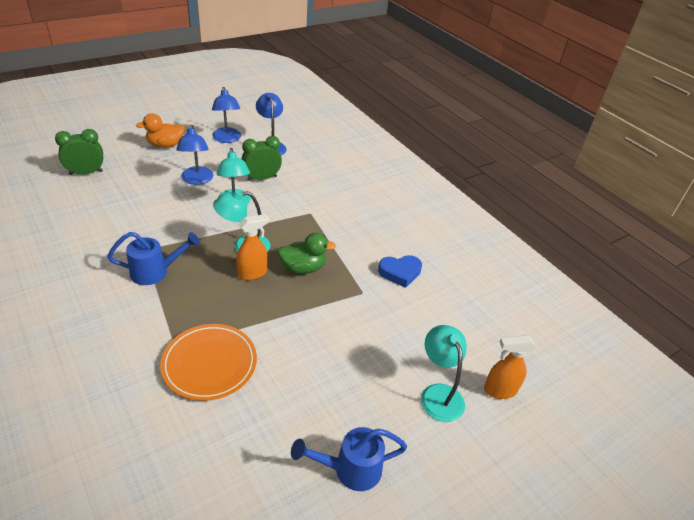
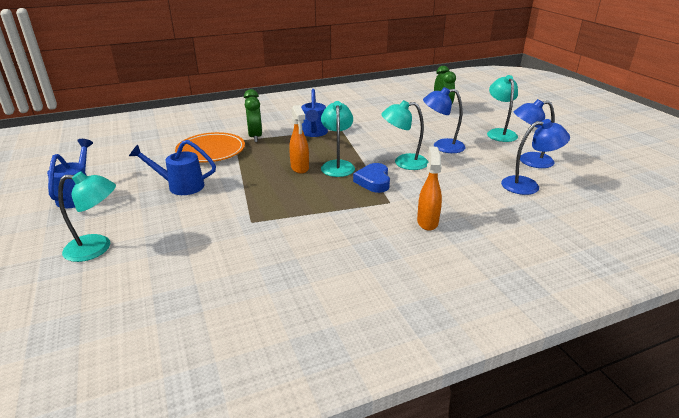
camera: 105 degrees right, 10 degrees down
orange duck [136,113,185,148] -> turquoise lamp [487,75,518,142]
green clock [242,136,282,181] -> green clock moved to [244,89,262,142]
green duck [278,233,336,274] -> none
blue heart [378,255,422,288] -> blue heart moved to [353,163,390,193]
orange spray bottle [484,335,536,399] -> orange spray bottle moved to [417,147,442,231]
none -> blue watering can [129,140,216,195]

